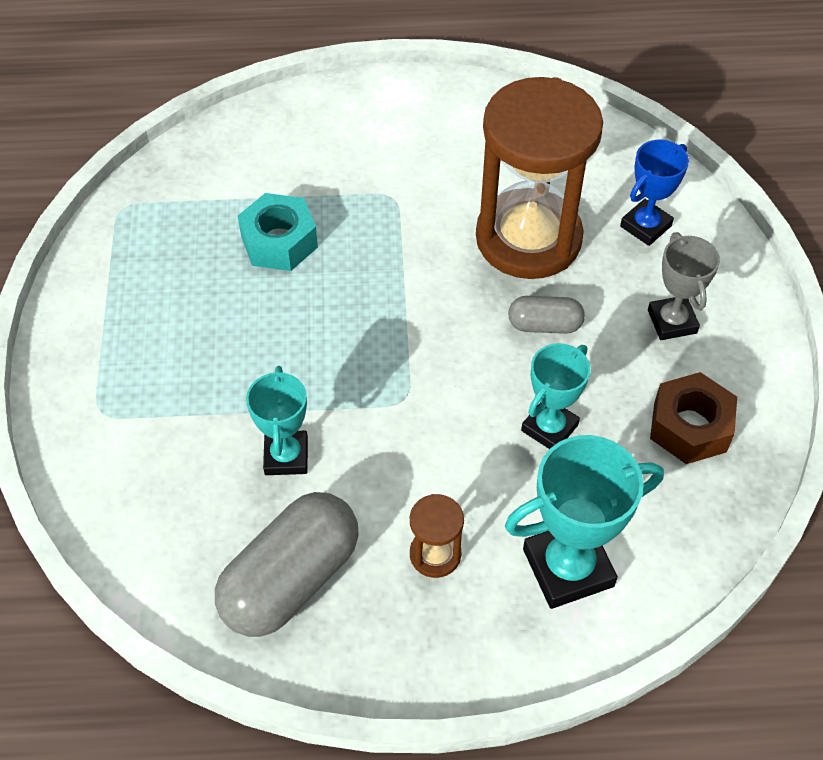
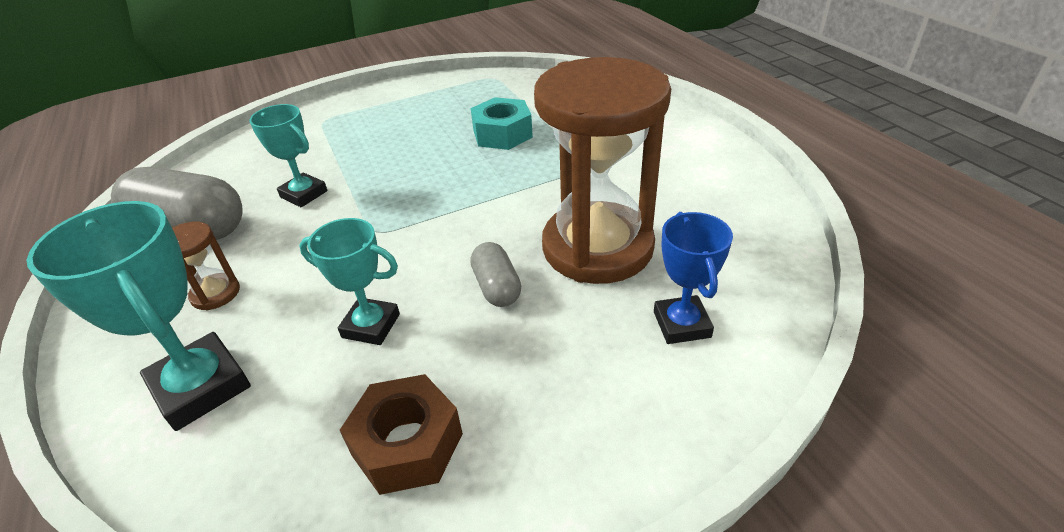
camera: 70 degrees right, 15 degrees down
turquoise trophy [246,366,308,475] -> turquoise trophy turned 60 degrees clockwise [249,104,327,207]
blue trophy [620,140,689,246] -> blue trophy turned 60 degrees clockwise [654,212,733,344]
grey trophy [648,232,720,340] -> none

